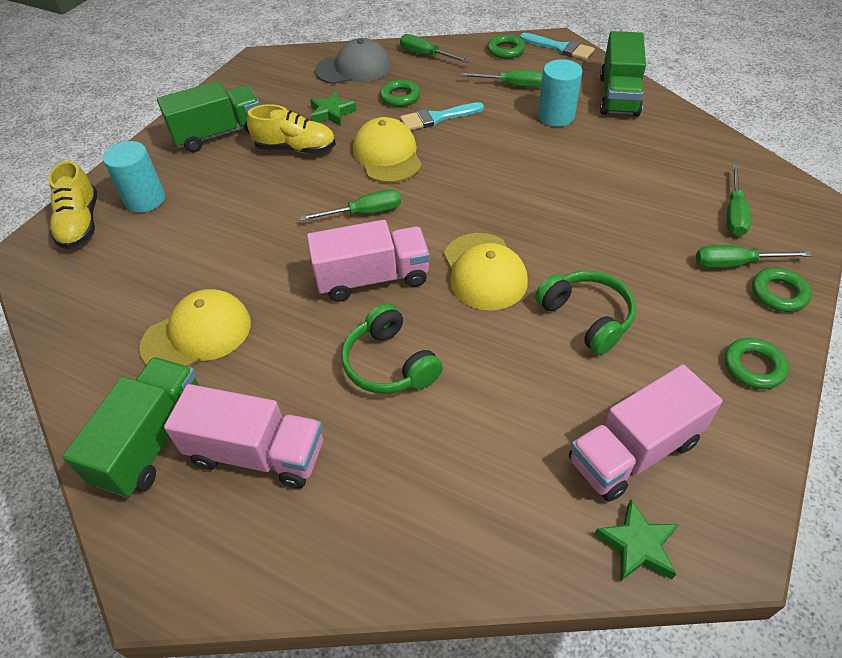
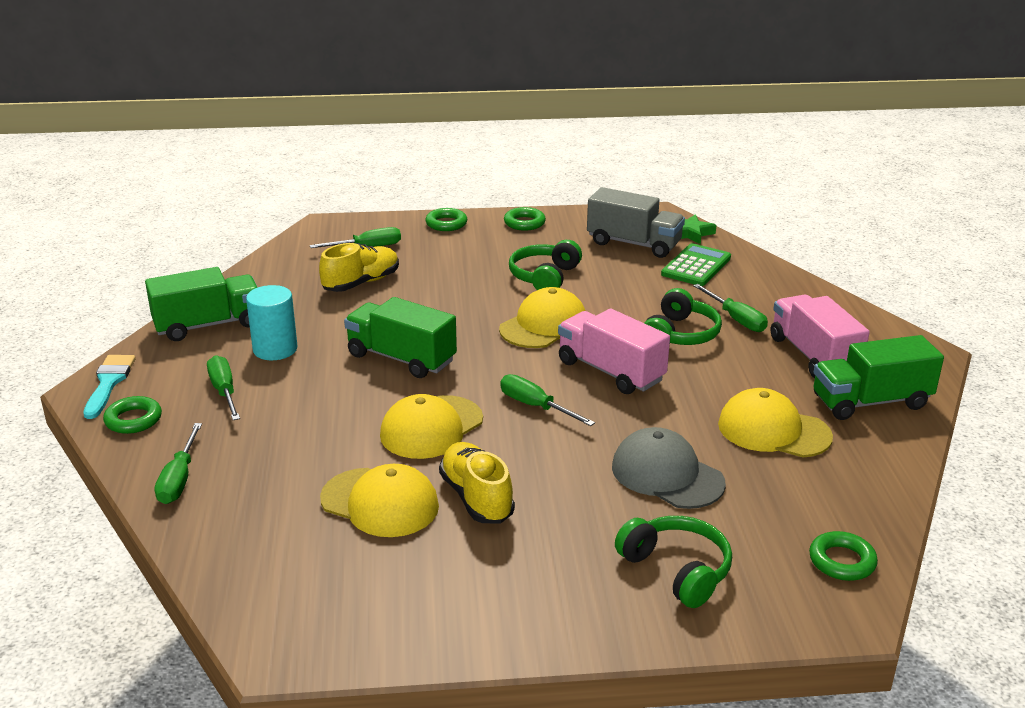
camera: 125 degrees left, 20 degrees down
yellow shoe [48,161,97,249] -> yellow shoe moved to [319,243,399,292]
turquoise cylinder [103,141,165,213] -> green headphones [615,516,732,608]
green truck [157,81,260,152] -> green truck moved to [344,297,457,378]
green star [310,91,356,126] -> yellow cap [320,464,439,537]
grey cap [315,38,391,84] -> grey cap moved to [612,427,726,509]
green ring [380,79,420,107] -> green ring moved to [809,531,878,581]
turquoise brush [400,102,484,130] -> none
pink truck [569,365,723,502] -> grey truck [587,187,685,258]
green screwdriver [696,245,812,268] -> green screwdriver moved to [693,284,768,332]
none -> green calculator [661,243,731,286]

